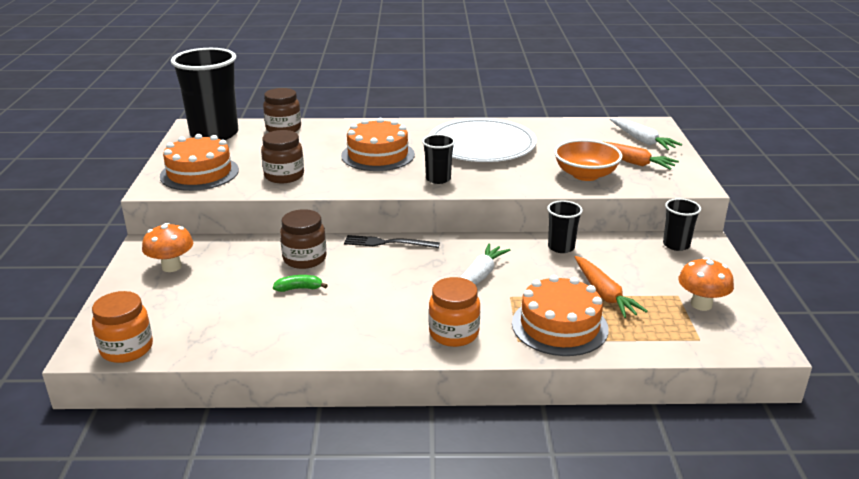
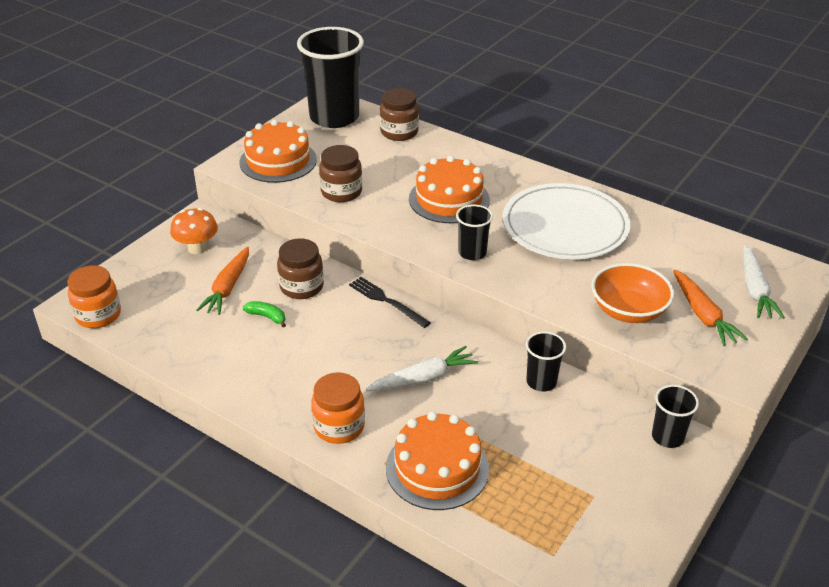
camera: 35 degrees right, 10 degrees up
orange carrot [575,256,648,318] -> orange carrot moved to [196,246,249,315]
orange mushroom [678,257,734,311] -> none

